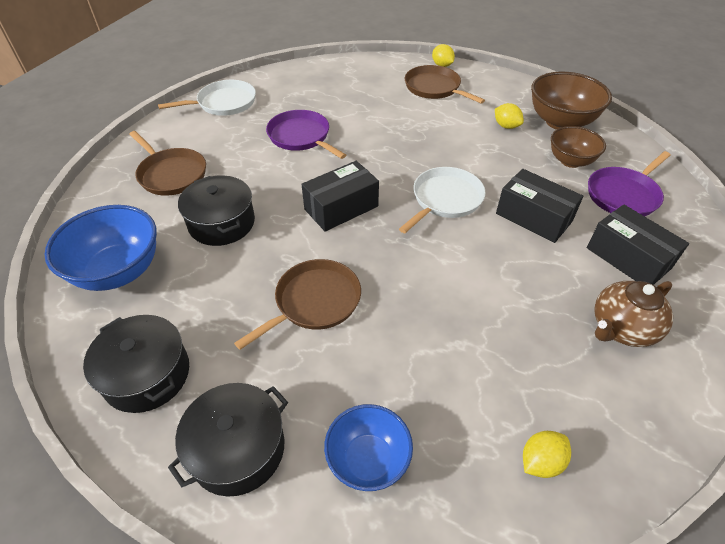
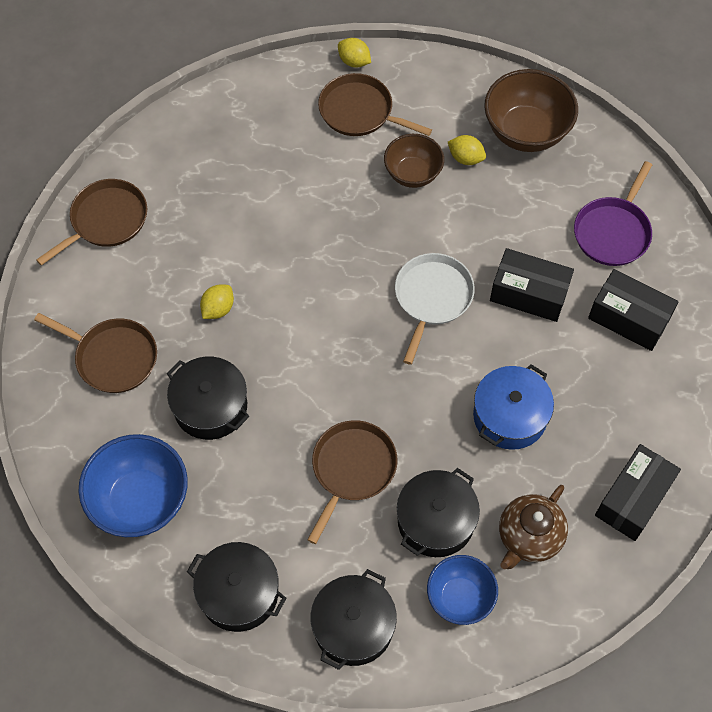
camera: 20 degrees left, 15 degrees up
white pan [158,80,256,116] -> brown pan [36,179,147,266]
purple pan [266,110,346,159] -> none
black box [301,161,379,232] -> black box moved to [595,444,681,541]
yellow lemon [523,431,571,478] -> yellow lemon moved to [200,284,234,319]
brown bowl [551,126,606,168] -> brown bowl moved to [384,134,444,188]
brown teapot [594,281,673,347] -> brown teapot moved to [499,485,568,569]
none -> black pot [397,468,480,557]
none -> blue pot [473,364,554,450]

